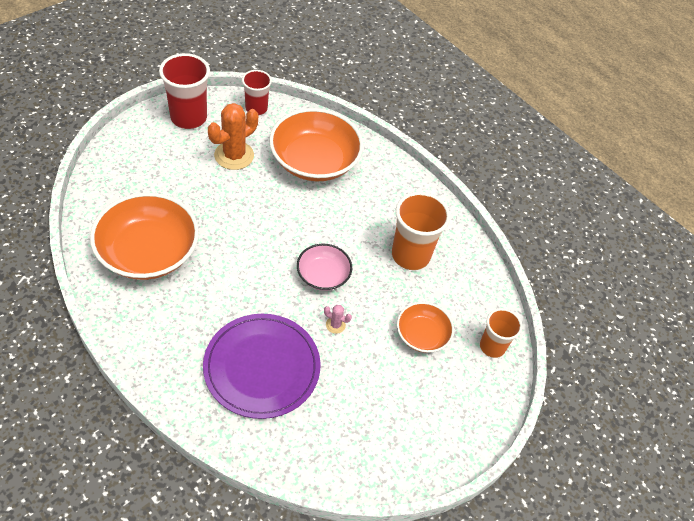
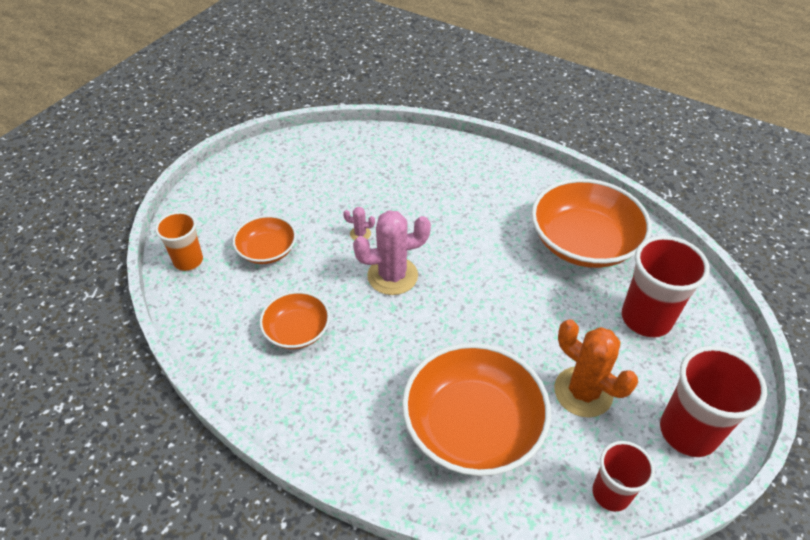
camera: 170 degrees right, 5 degrees down
purple plate [203,314,320,419] -> none
orange cactus [208,103,258,170] -> orange cactus turned 75 degrees counterclockwise [554,319,638,418]
pink bowl [297,244,352,291] -> pink cactus [353,210,431,295]
orange cup [392,192,450,270] -> orange bowl [259,291,330,349]
none -> red cup [622,236,710,338]

